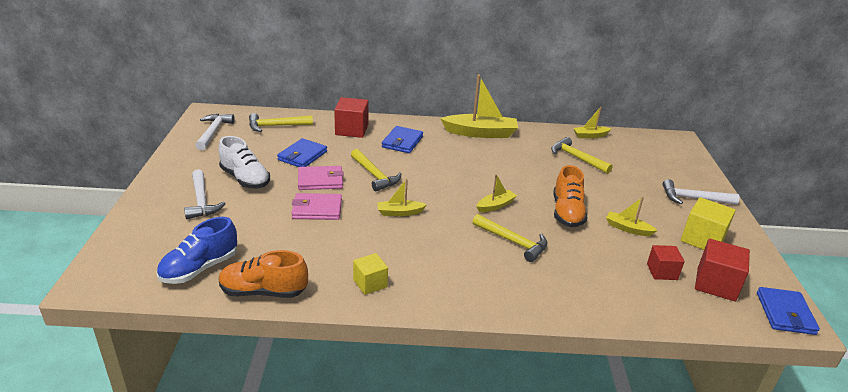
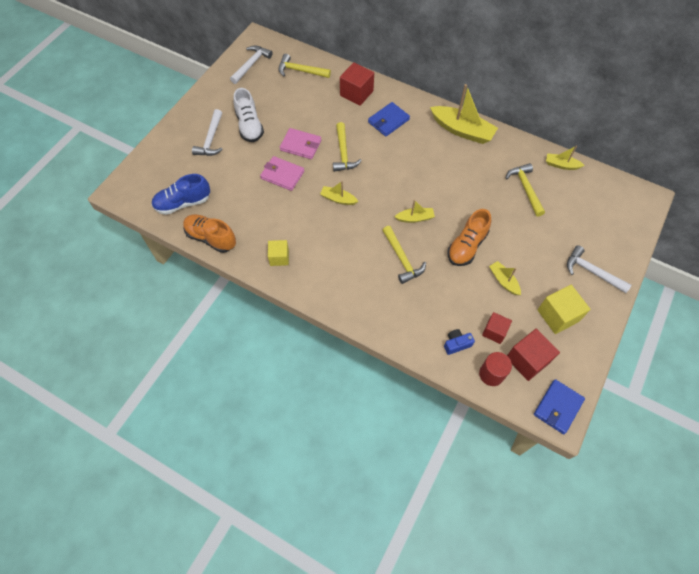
camera: 30 degrees right, 30 degrees up
blue wallet [277,138,327,167] -> none
none -> blue camera [444,329,475,355]
none -> red cylinder [479,352,512,386]

